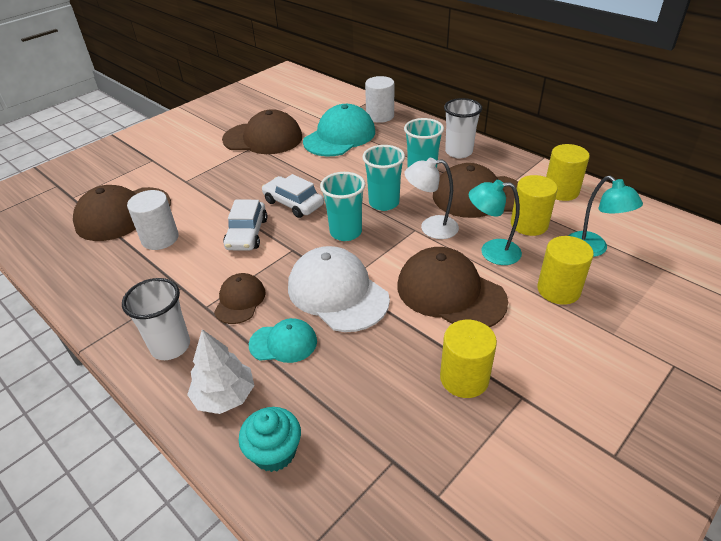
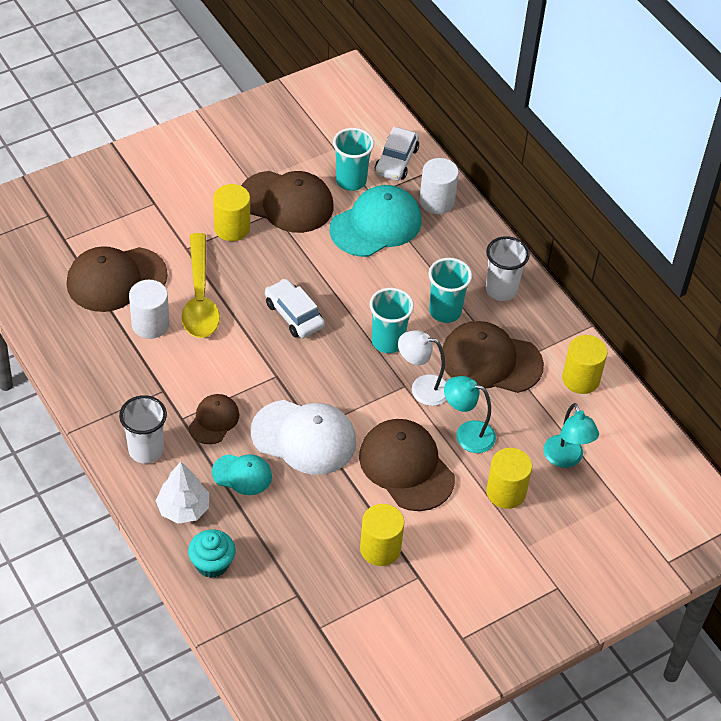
camera: 10 degrees right, 10 degrees up
white car [223,200,267,251] -> white car moved to [375,127,419,181]
white cap [288,246,390,332] -> white cap turned 135 degrees clockwise [251,400,356,475]
turquoise cup [320,172,366,241] -> turquoise cup moved to [333,128,374,191]
yellow cylinder [511,175,558,236] -> yellow cylinder moved to [213,184,250,241]
none -> yellow spoon [182,233,220,338]

